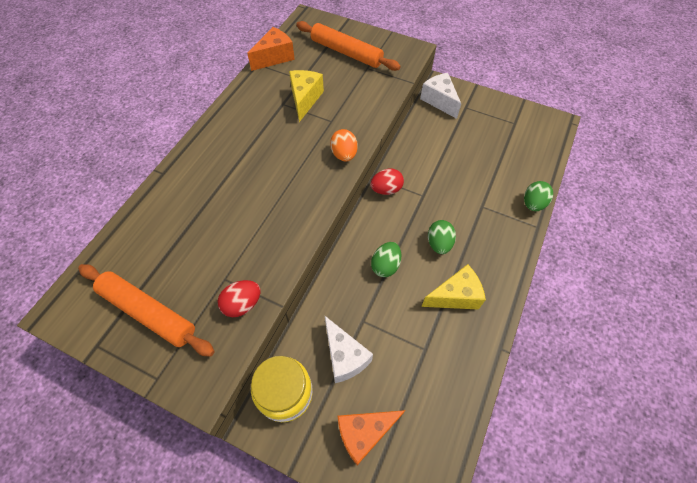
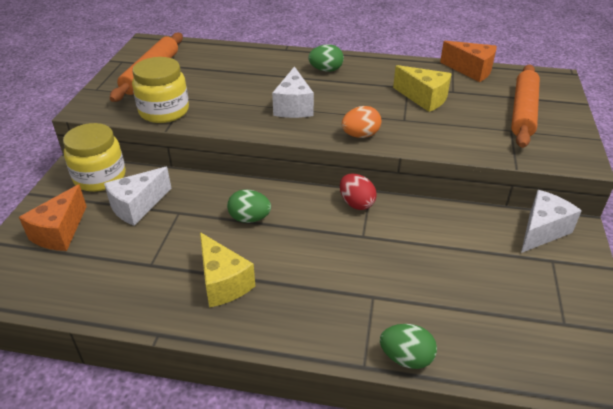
camera: 75 degrees right, 20 degrees down
red egg [218,280,260,317] -> yellow jar [132,57,189,123]
yellow cheese [289,70,324,122] -> yellow cheese turned 45 degrees clockwise [393,65,452,112]
orange cheese [338,410,405,465] -> orange cheese turned 120 degrees counterclockwise [19,184,87,251]
green egg [428,220,456,254] -> green egg moved to [308,44,344,72]
none -> white cheese [272,66,314,118]

